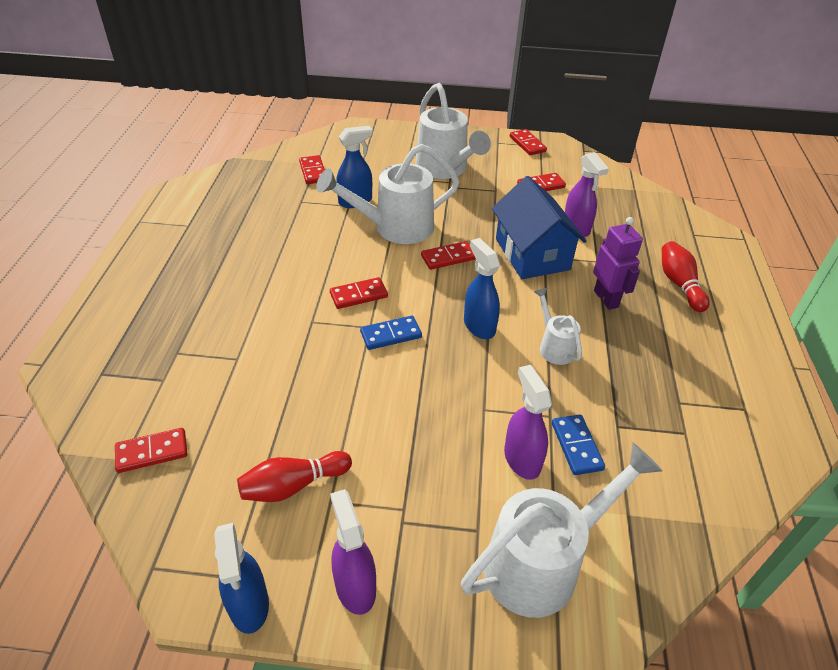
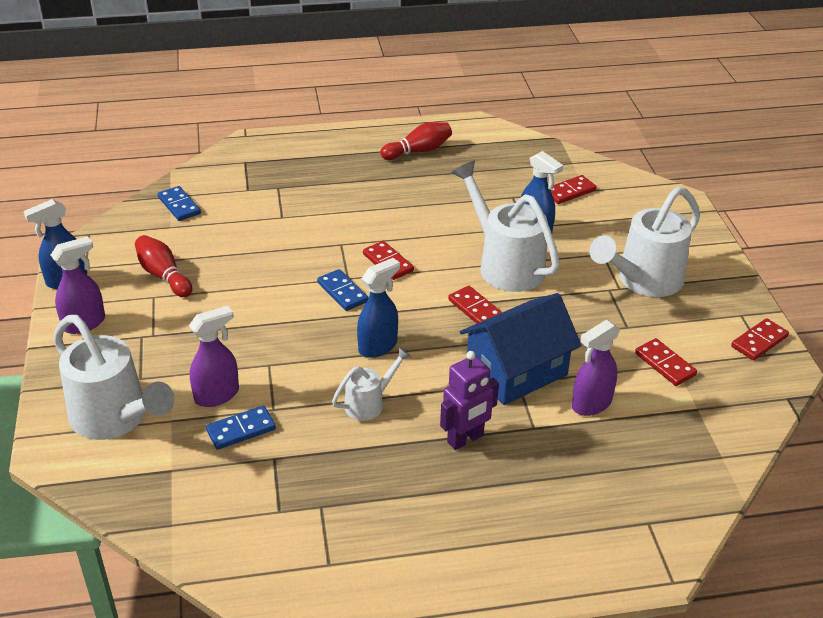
camera: 75 degrees right, 5 degrees down
red domino [115,428,187,473] -> blue domino [158,186,201,221]
red bowling pin [662,241,710,312] -> red bowling pin moved to [380,122,452,160]

